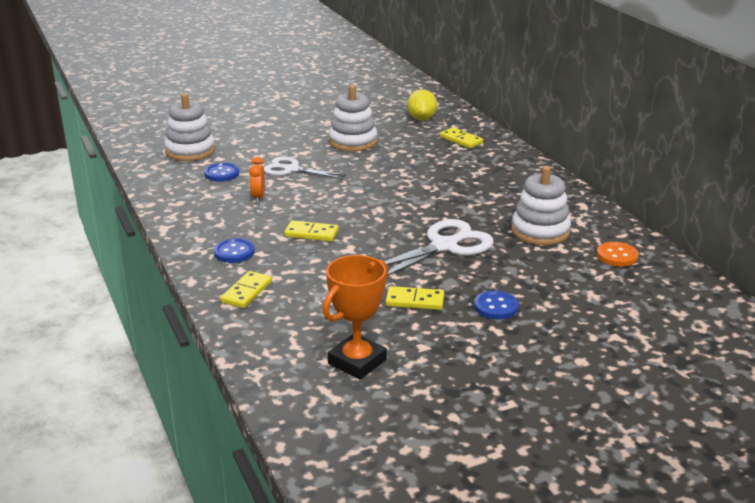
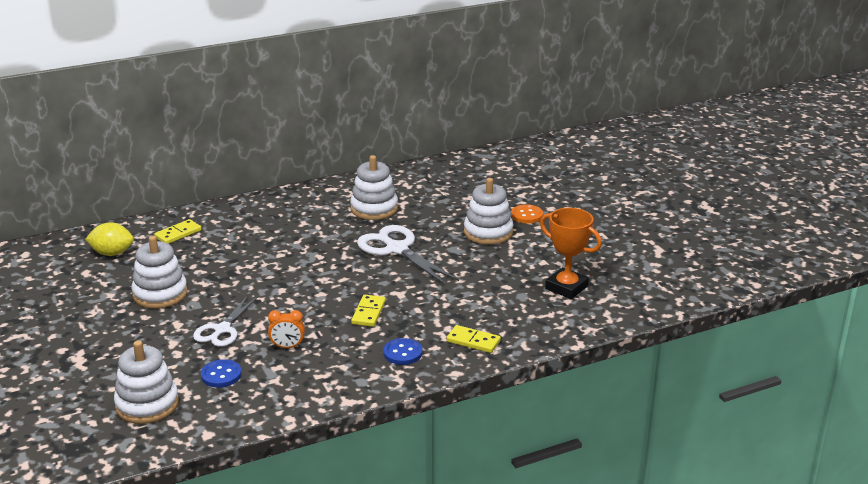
camera: 90 degrees left, 0 degrees up
yellow domino [386,286,444,310] -> none
blue button [474,290,519,319] -> white stacking toy [464,178,514,245]
orange button [597,242,639,267] -> orange button moved to [511,204,543,224]

